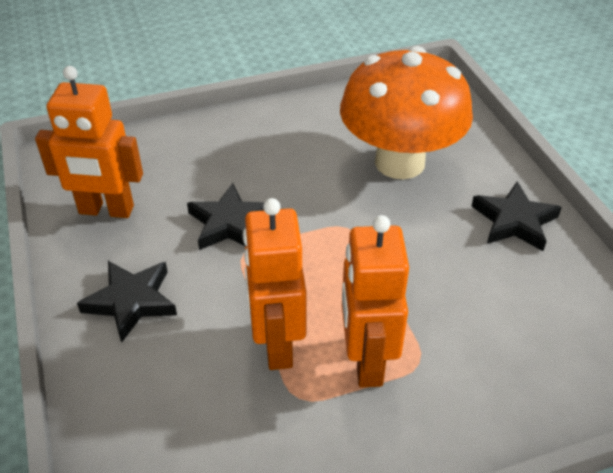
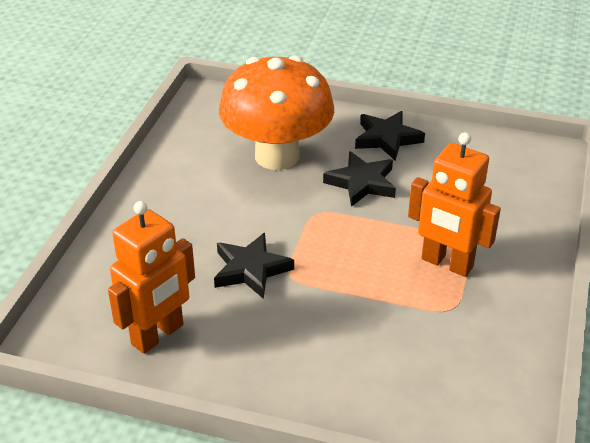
camera: 55 degrees left, 5 degrees down
black star [77,261,177,343] -> black star moved to [323,151,396,207]
orange robot [243,198,306,370] -> none

